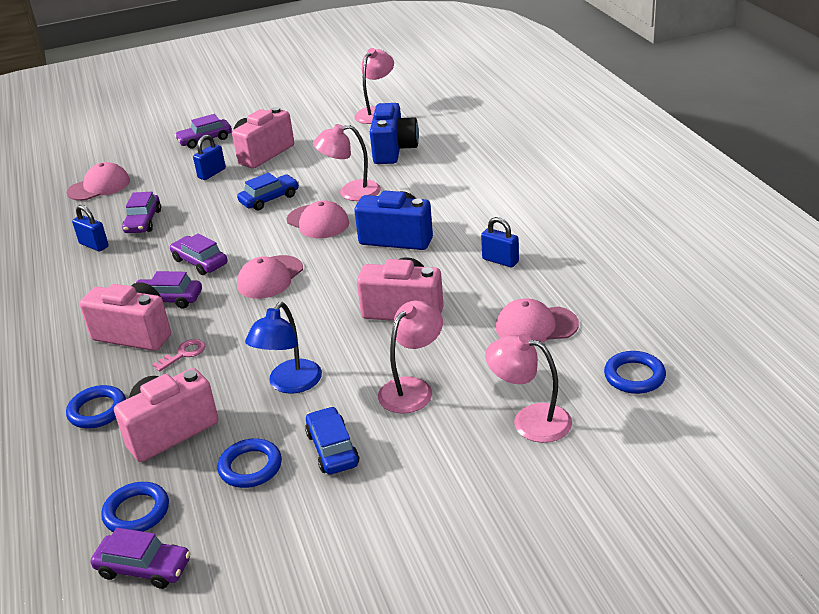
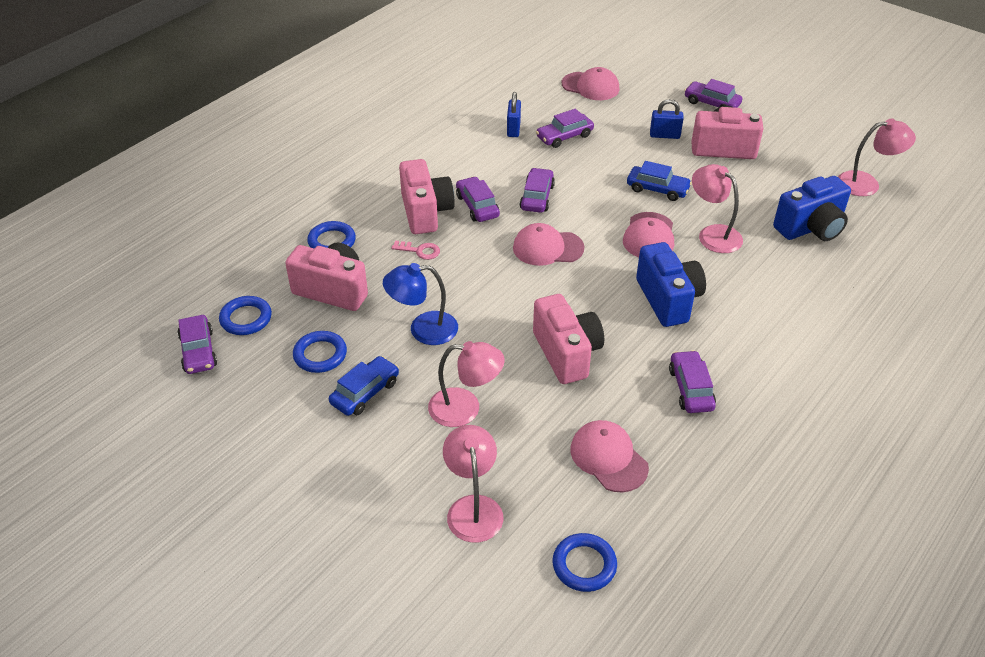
camera: 55 degrees right, 10 degrees up
blue padlock [481,217,519,267] -> purple car [669,350,716,413]

